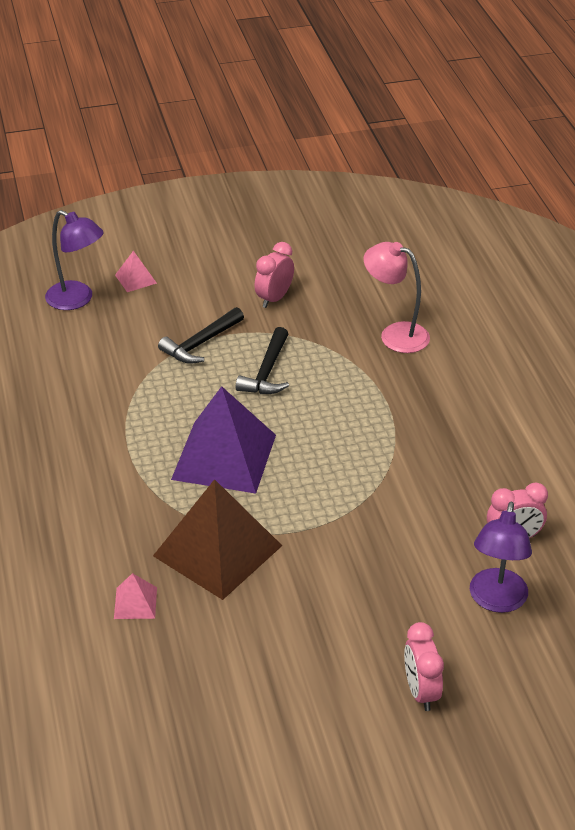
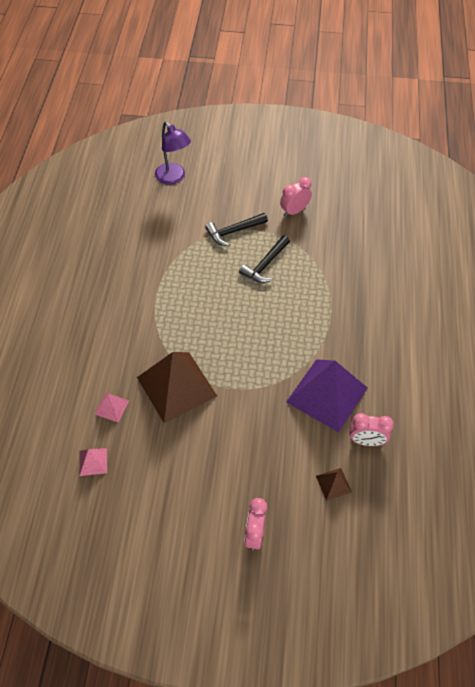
camera: 20 degrees right, 15 degrees up
pink pyramid [115,251,157,292] -> pink pyramid moved to [79,448,107,476]
purple pyramid [171,386,276,494] -> purple pyramid moved to [286,359,368,433]
pink lamp [364,242,430,353] -> none
purple lamp [470,501,532,613] -> brown pyramid [316,468,352,501]

